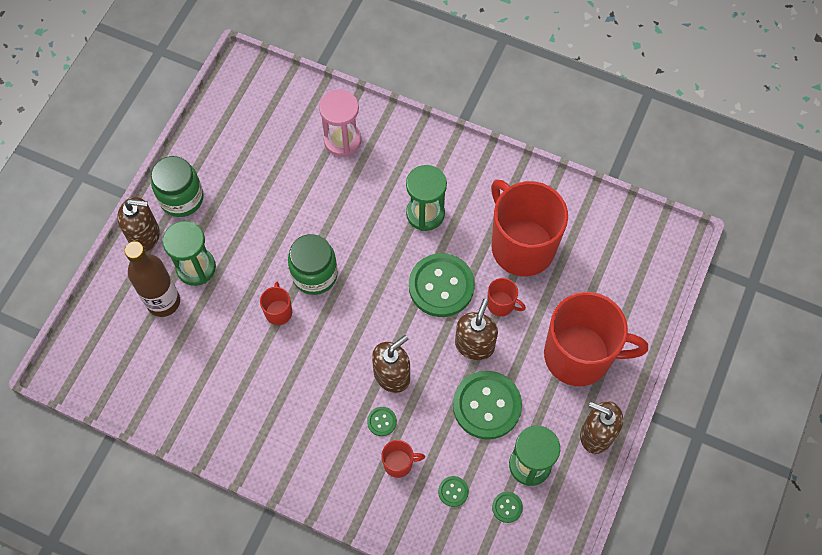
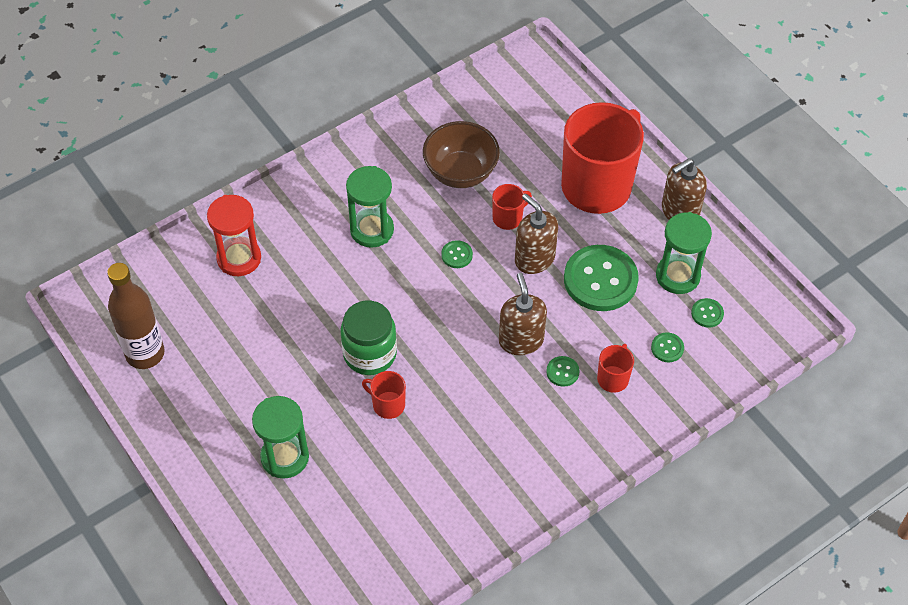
camera: 60 degrees left, 10 degrees down
brown soap dispenser [117,197,160,252] -> none
brown bottle [124,241,180,317] -> brown bottle moved to [107,263,165,369]
green jar [151,156,204,217] -> none
pink hourglass [319,89,362,157] -> red hourglass [207,195,261,276]
green button [409,253,475,317] -> green button [441,240,473,268], size x0.43
red mug [491,179,568,276] -> brown bowl [423,121,500,188]

